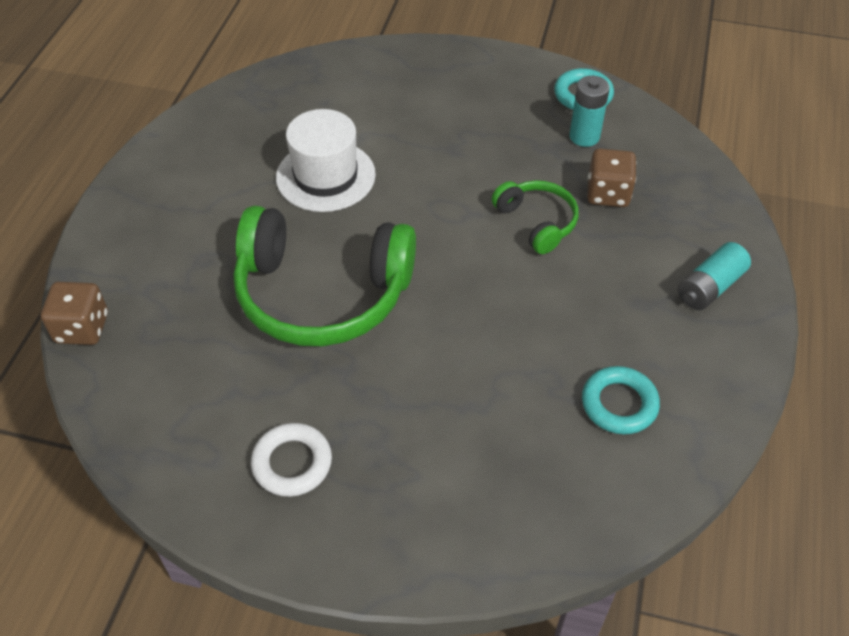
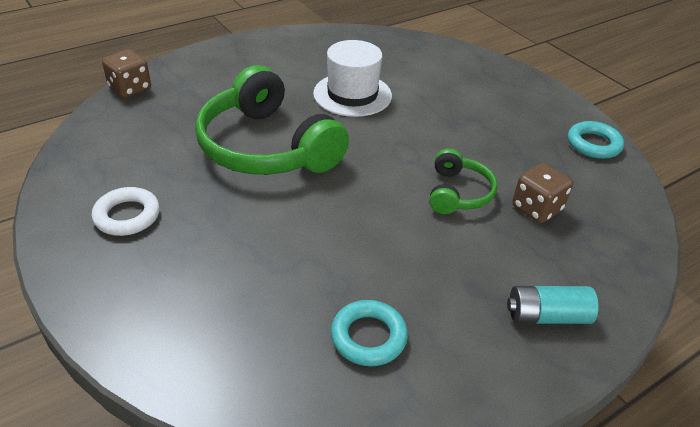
camera: 40 degrees right, 10 degrees down
turquoise battery [569,76,610,147] -> none

